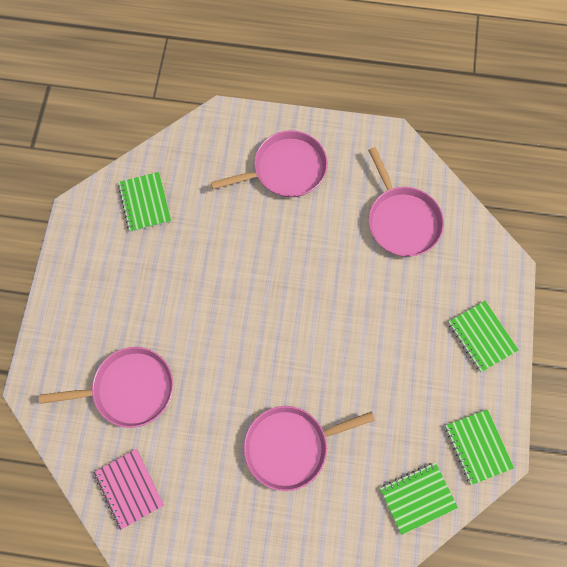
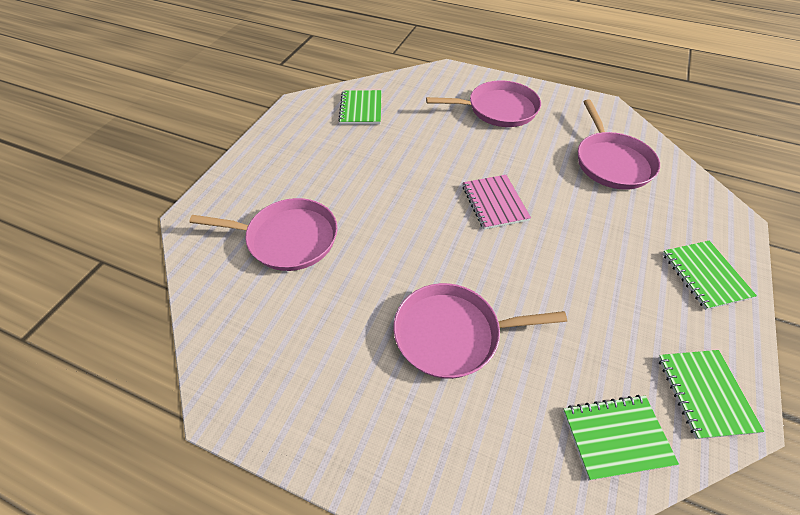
camera: 15 degrees right, 20 degrees down
pink notebook [94,449,164,530] -> pink notebook moved to [463,175,531,229]

